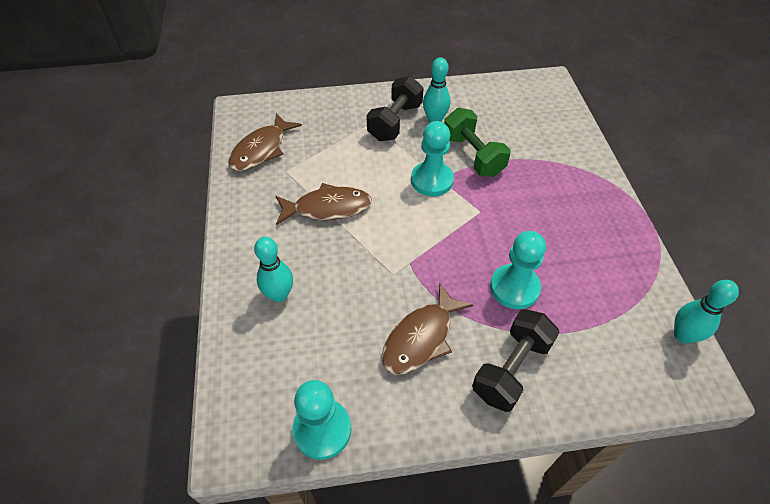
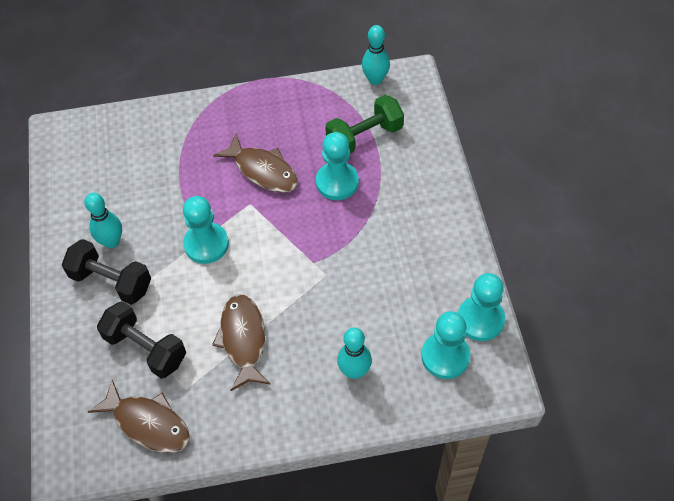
camera: 90 degrees left, 5 degrees up
brown fish [382,283,473,375] -> brown fish moved to [214,134,298,193]
green dumbbell [444,108,511,177] -> green dumbbell moved to [325,95,404,154]
black dumbbell [472,309,560,412] -> black dumbbell moved to [97,301,186,379]
none -> turquoise pawn [421,311,470,379]

